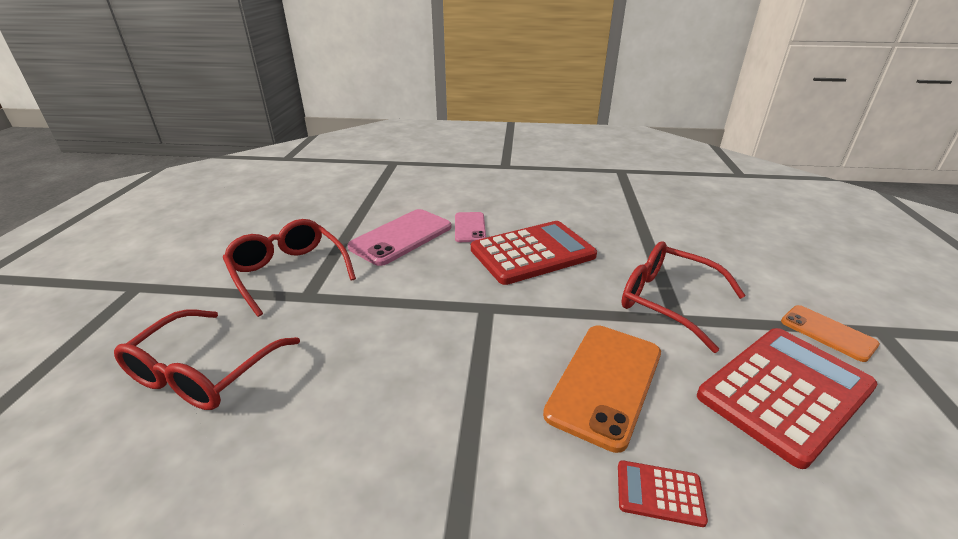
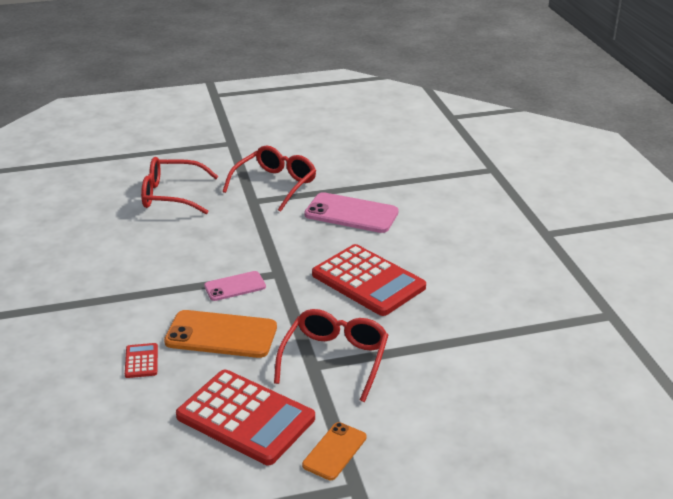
camera: 70 degrees right, 0 degrees up
pink phone [455,212,486,242] -> pink phone moved to [204,271,266,301]

